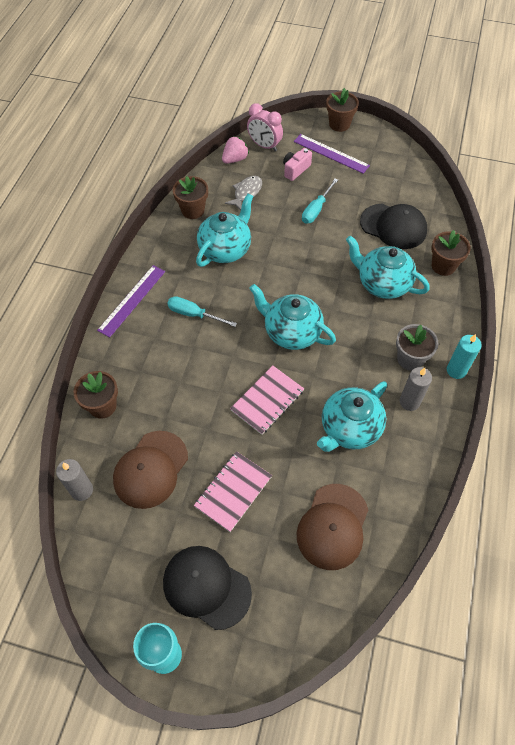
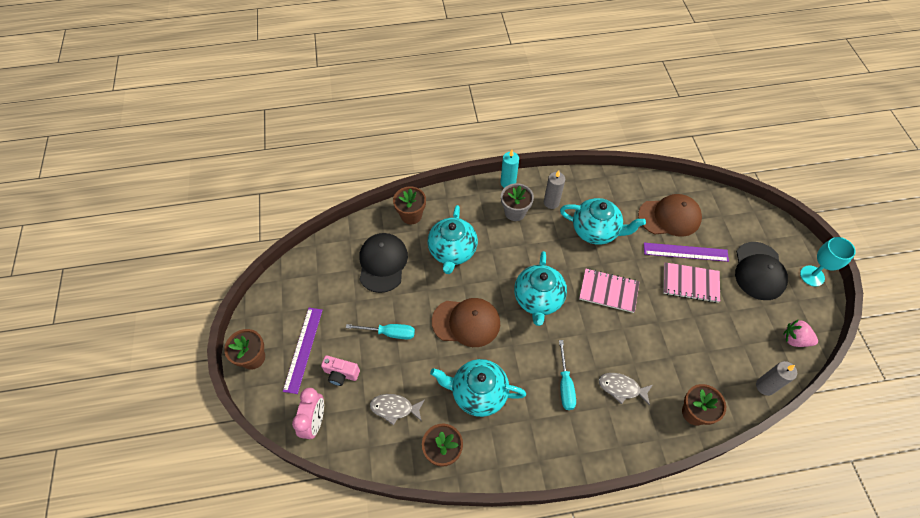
camera: 115 degrees left, 0 degrees up
purple ruler [97,265,165,337] -> purple ruler moved to [644,243,729,262]
brown cap [113,431,188,509] -> brown cap moved to [432,298,500,347]
pink strawberry [222,136,249,164] -> pink strawberry moved to [783,319,818,347]
none -> grey fish [599,373,652,405]

